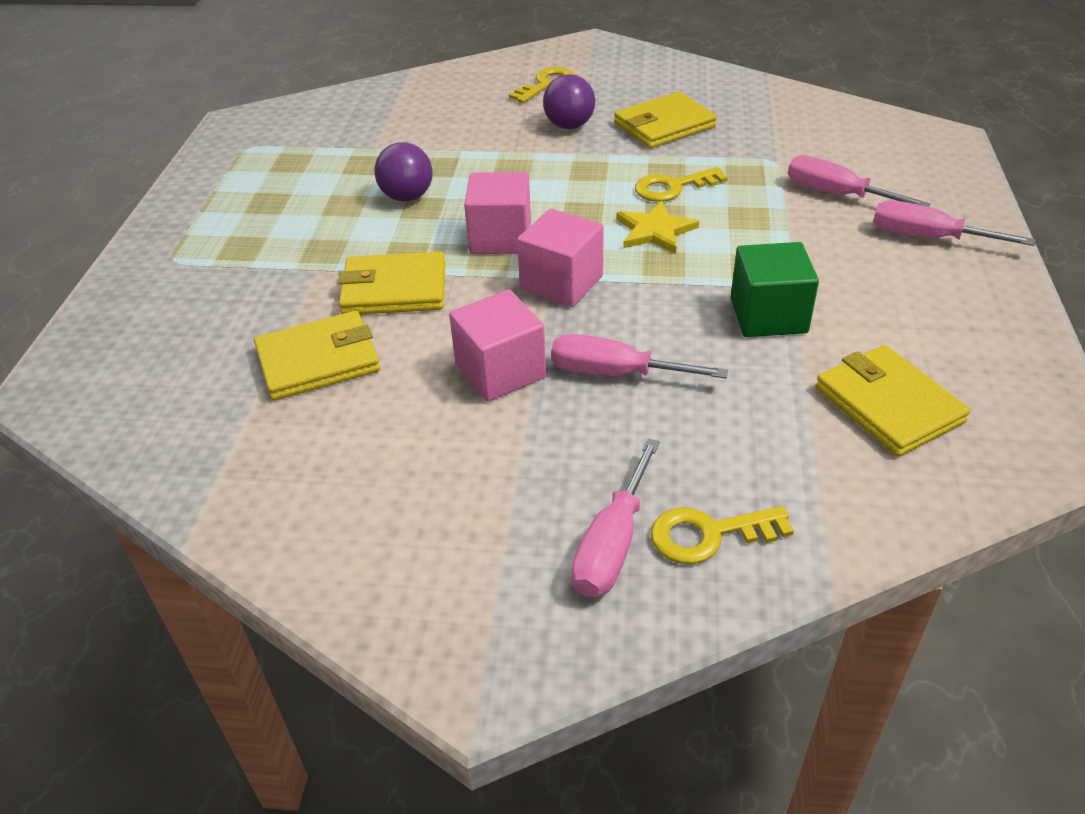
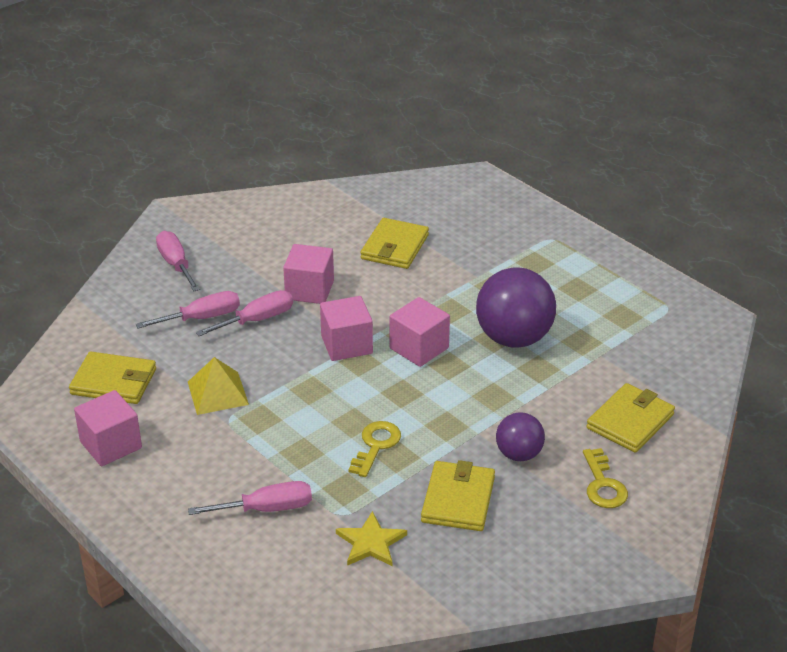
camera: 130 degrees right, 5 degrees down
yellow wallet [338,251,445,314] -> yellow wallet moved to [586,383,675,453]
purple ball [374,142,433,202] -> purple ball [476,267,556,348], size x1.78
yellow star [617,201,699,254] -> yellow star moved to [336,511,407,566]
yellow key [651,506,794,564] -> none
green cube [730,242,819,337] -> yellow pyramid [188,357,249,415]
pink screwdriver [873,200,1036,246] -> pink screwdriver moved to [136,291,240,328]
none -> pink cube [74,390,142,466]

